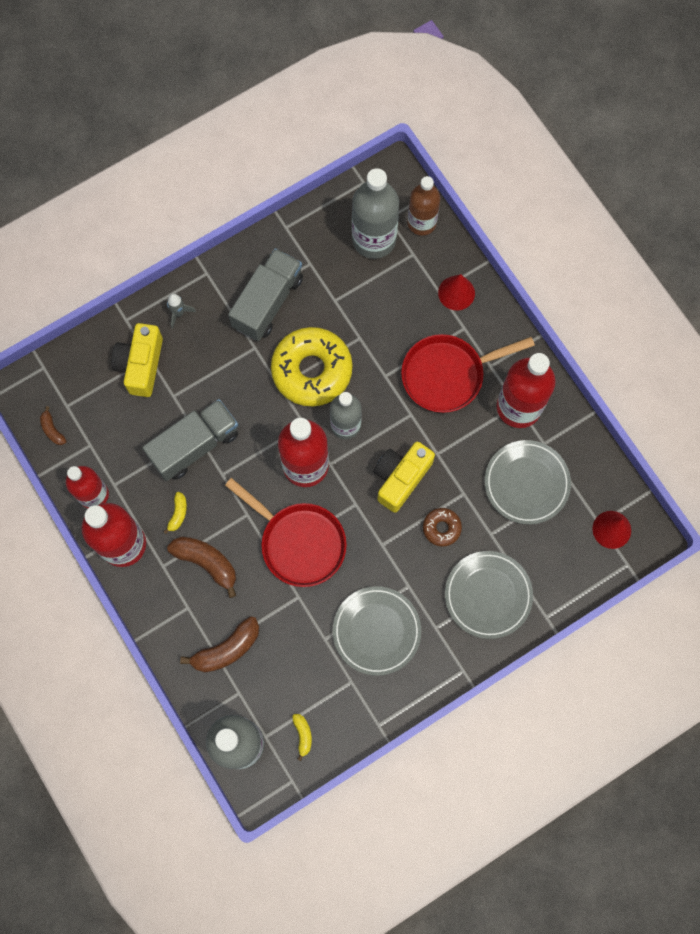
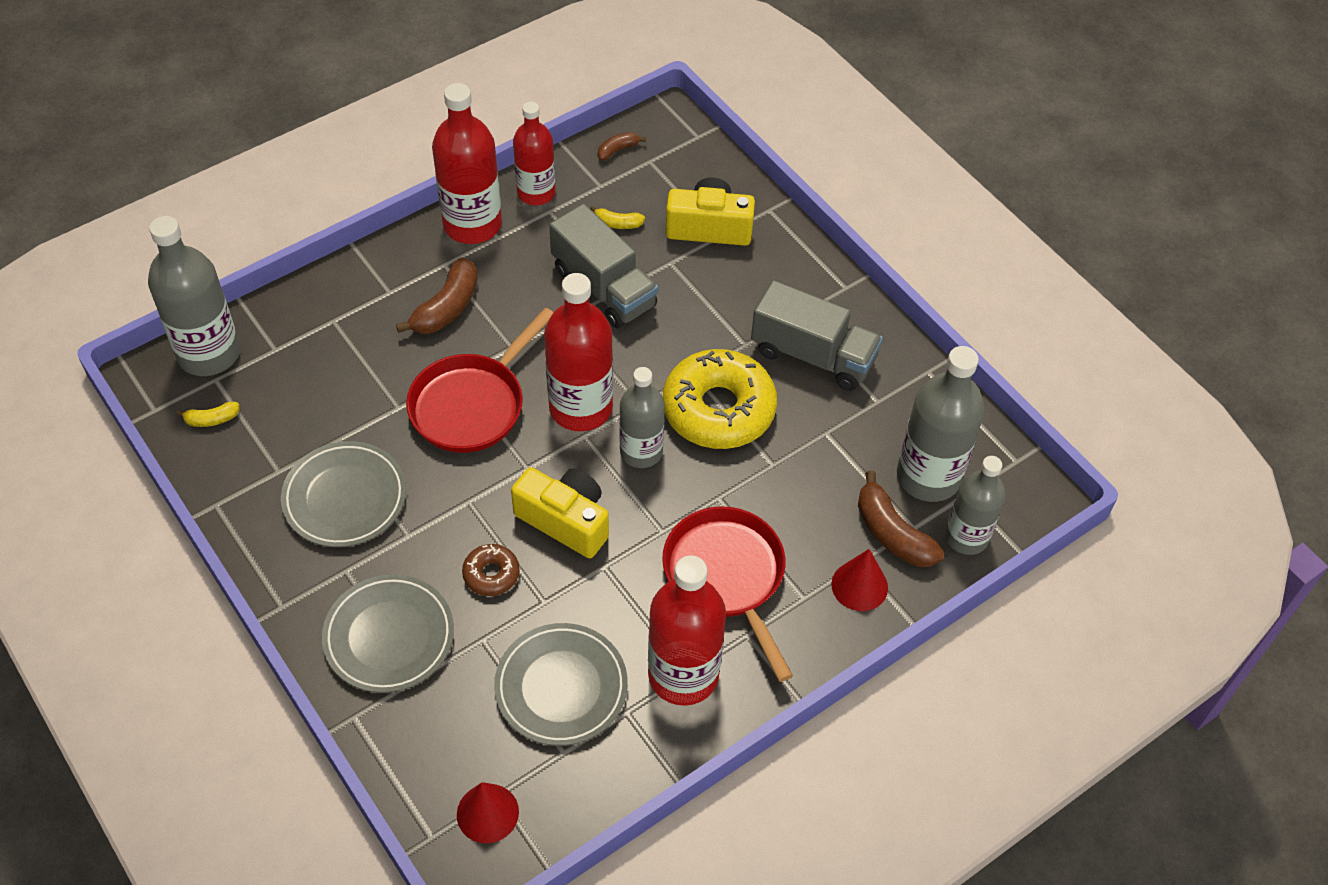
camera: 85 degrees right, 20 degrees down
yellow banana [163,492,187,534] -> yellow banana moved to [590,206,645,229]
grey rocket [167,294,196,328] -> none
brown banana [180,616,259,672] -> brown banana moved to [858,471,944,567]
brown bottle [408,176,440,235] -> grey bottle [945,456,1006,555]

